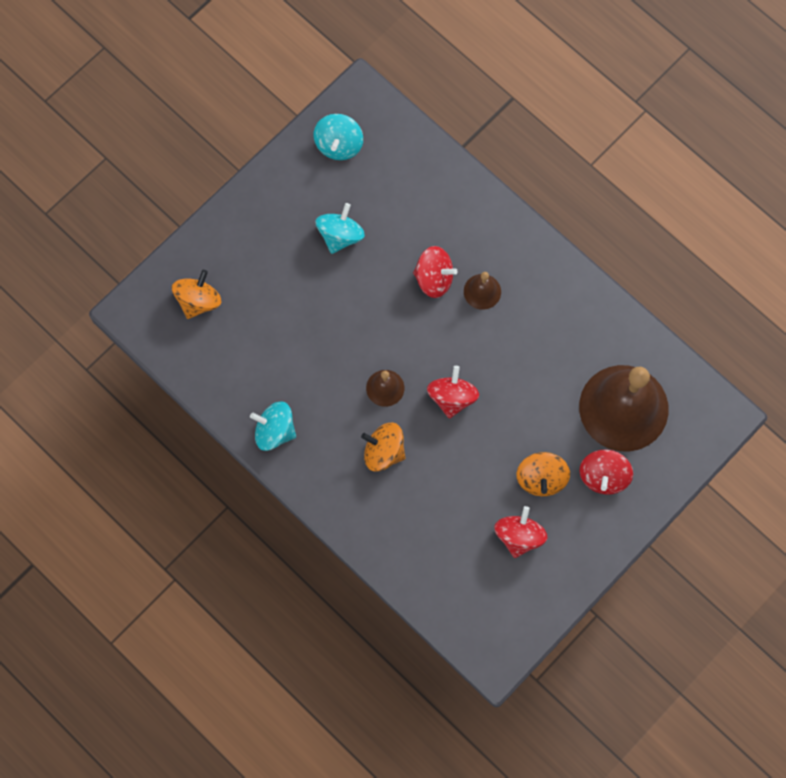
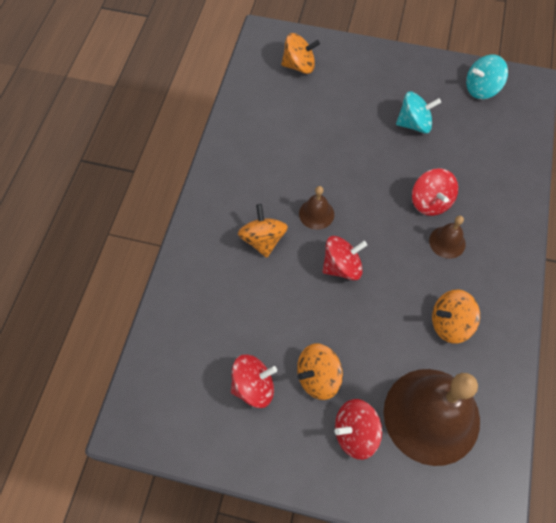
camera: 60 degrees right, 10 degrees down
turquoise spinning top [250,401,296,451] -> none
none -> orange spinning top [432,289,480,344]

